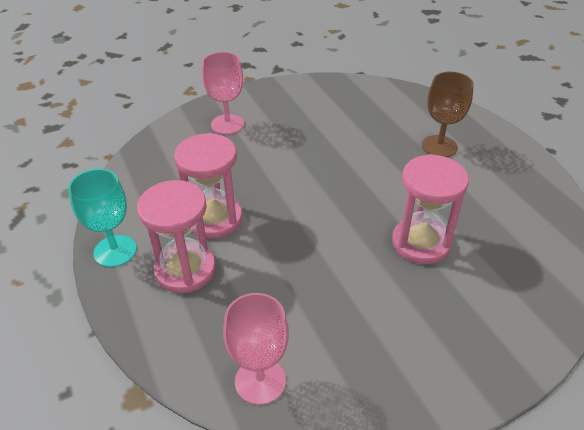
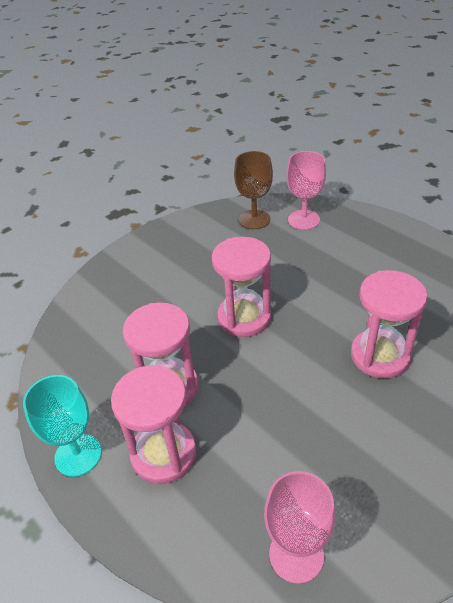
camera: 15 degrees left, 0 degrees up
pink goblet [202,52,244,135] -> pink goblet moved to [286,151,326,230]
brown goblet [422,72,474,157] -> brown goblet moved to [234,151,273,229]
none -> pink hourglass [212,237,271,337]

